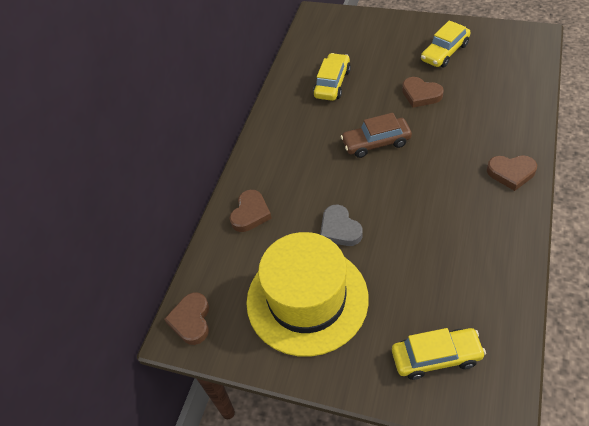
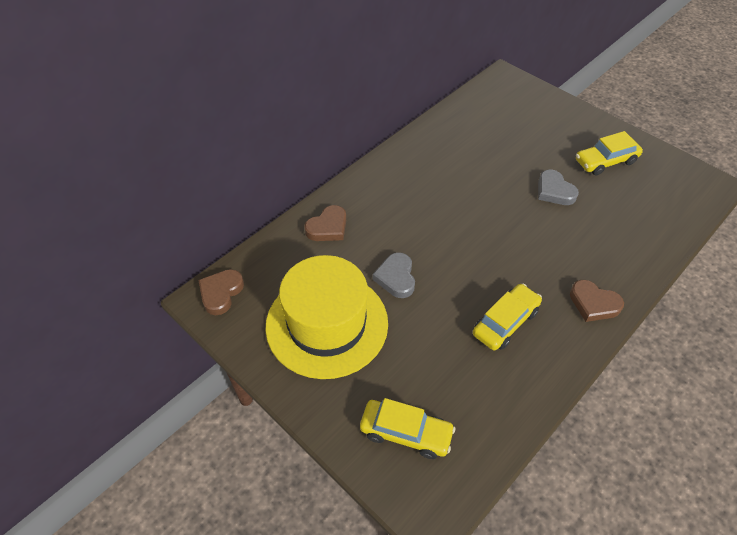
camera: 20 degrees right, 0 degrees up
yellow car [313,53,351,101] -> yellow car moved to [473,283,542,350]
brown car [341,113,412,158] -> none
brown heart [402,77,444,108] -> grey heart [538,170,579,205]

